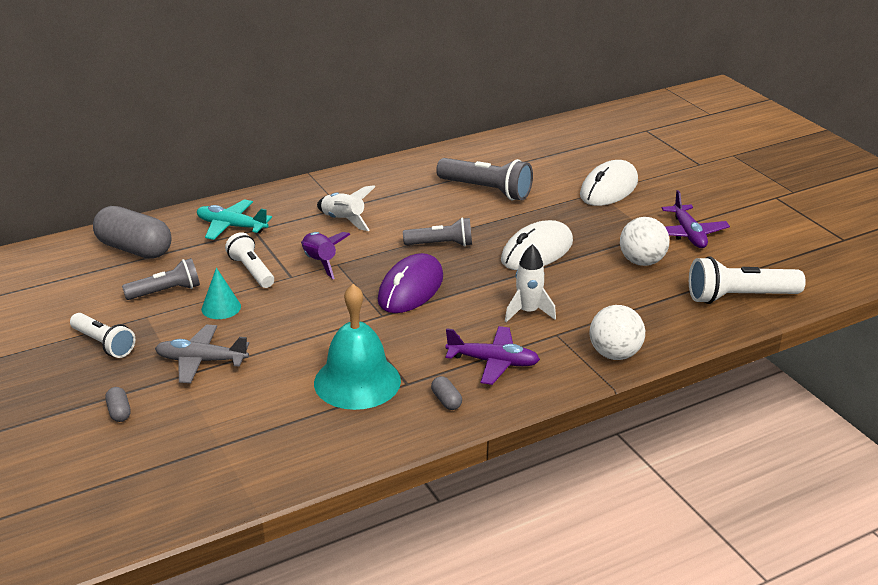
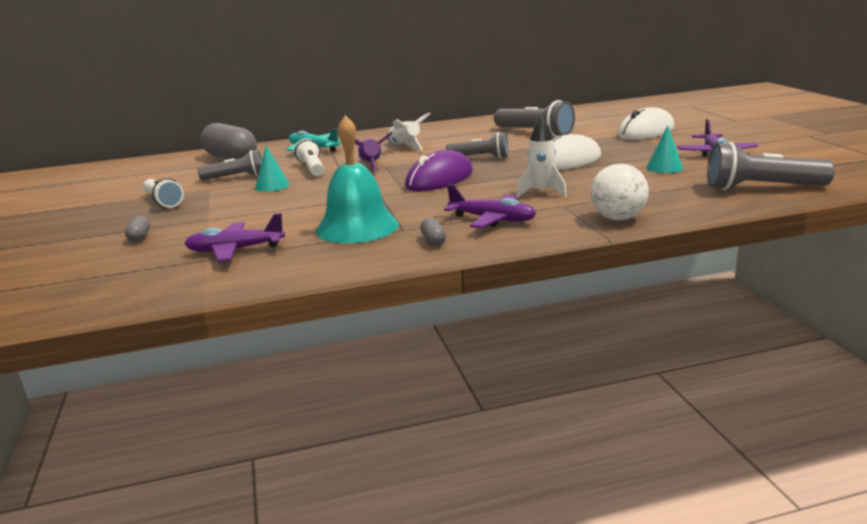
camera: 15 degrees right, 10 degrees down
grey plane [155,324,249,383] -> none
white ball [620,217,670,266] -> turquoise cone [646,126,683,173]
white flashlight [689,256,806,304] -> grey flashlight [707,142,835,190]
none -> purple plane [184,213,285,262]

